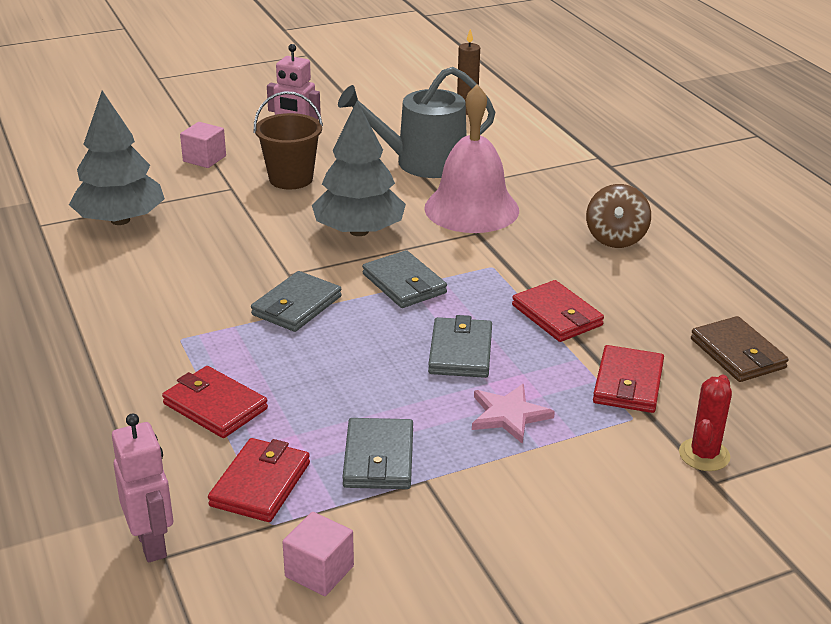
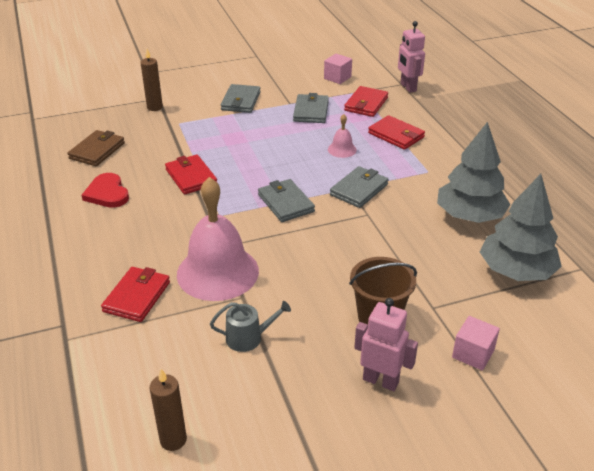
camera: 175 degrees left, 5 degrees up
grey tree [312,101,406,236] -> grey tree moved to [437,122,511,223]
grey watering can [338,67,495,178] -> grey watering can [210,301,291,352], size x0.50
grey wallet [428,315,492,378] -> grey wallet moved to [221,84,261,113]
pink star [472,384,555,444] -> none
brown spinning top [586,184,651,248] -> none
red wallet [593,345,664,413] -> red wallet moved to [101,267,170,322]
red cactus [679,375,732,471] -> brown candle [141,49,163,111]
brown wallet [691,316,789,382] -> brown wallet turned 45 degrees clockwise [68,130,125,166]
none -> red heart [82,173,129,208]
none -> pink bell [328,114,357,158]

